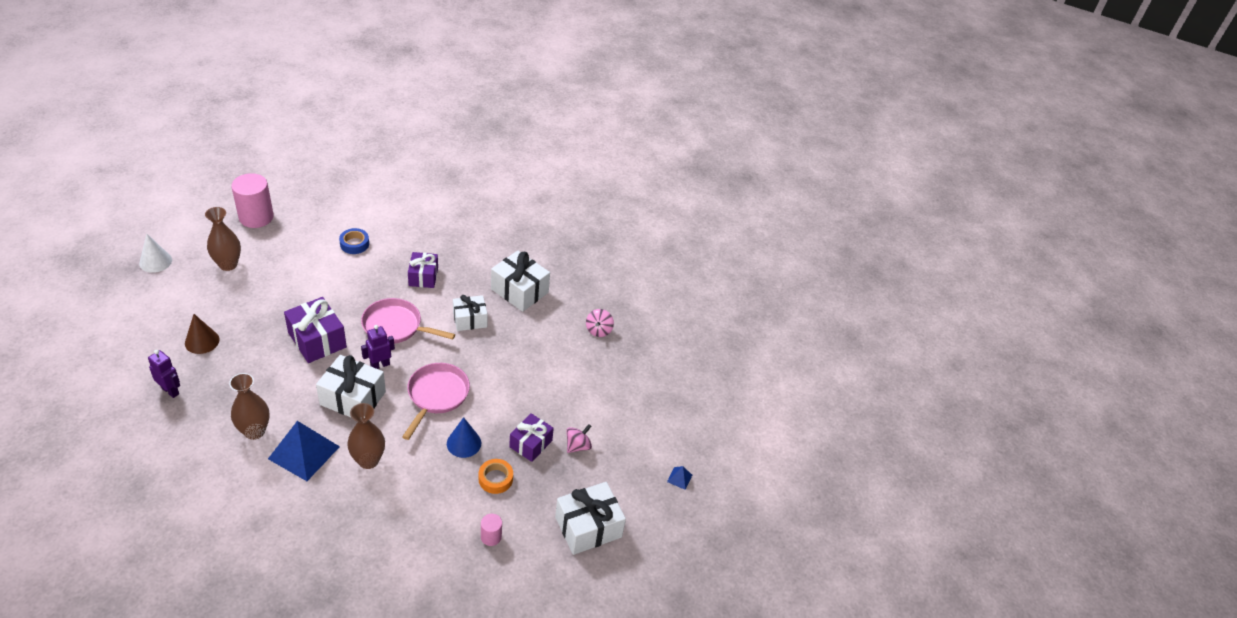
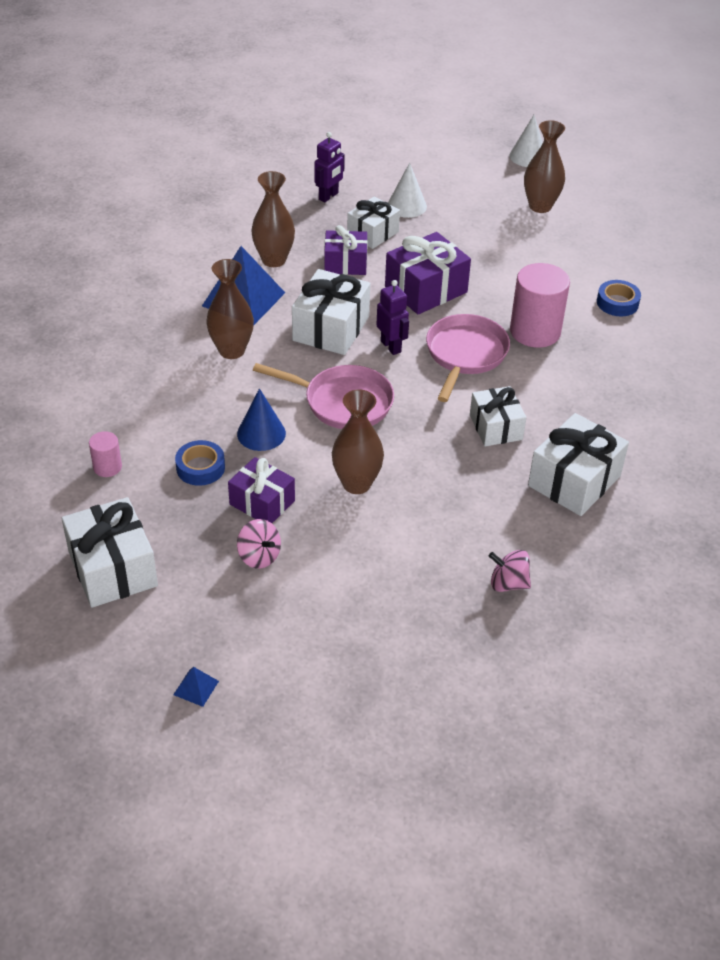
camera: 95 degrees right, 0 degrees up
brown cone [185,314,220,354] -> white cone [388,163,427,218]
pink cylinder [231,173,274,228] -> pink cylinder moved to [510,263,570,348]
purple gift [408,252,438,288] -> purple gift moved to [324,225,368,275]
orange tape [478,459,513,494] -> blue tape [175,440,225,486]
none -> brown vase [332,389,384,494]
none -> white gift [347,197,400,249]

